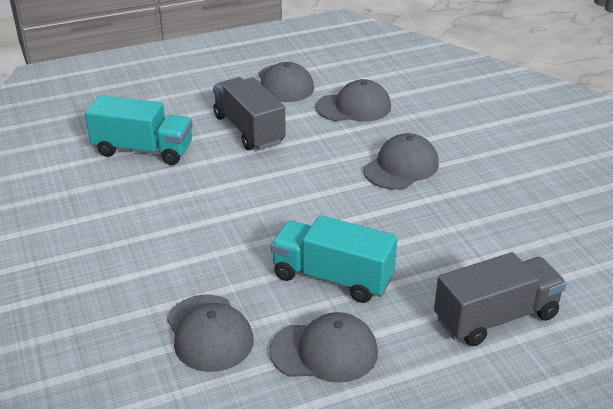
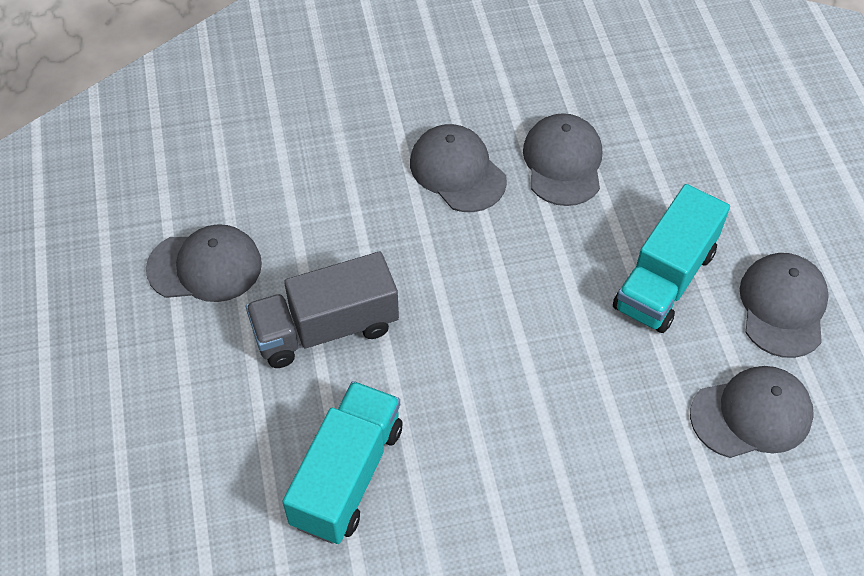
camera: 80 degrees left, 20 degrees up
grey cap [316,79,391,122] -> grey cap moved to [523,113,602,206]
grey truck [434,252,566,346] -> none

